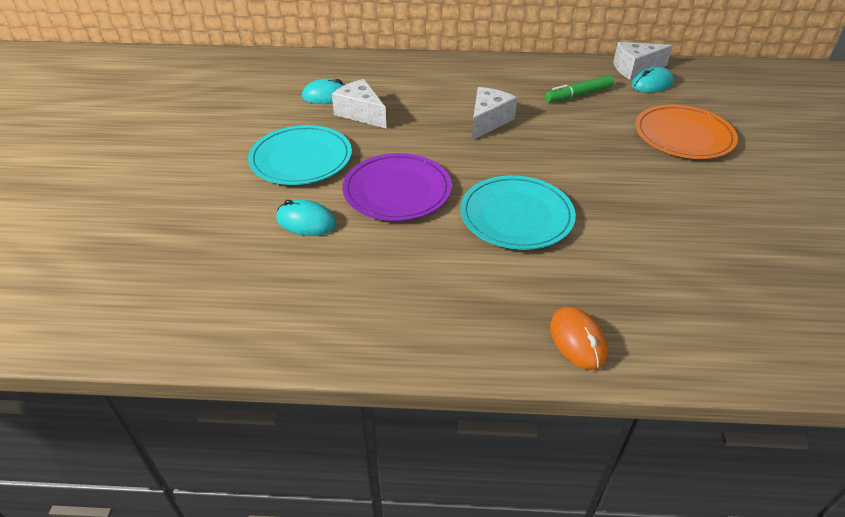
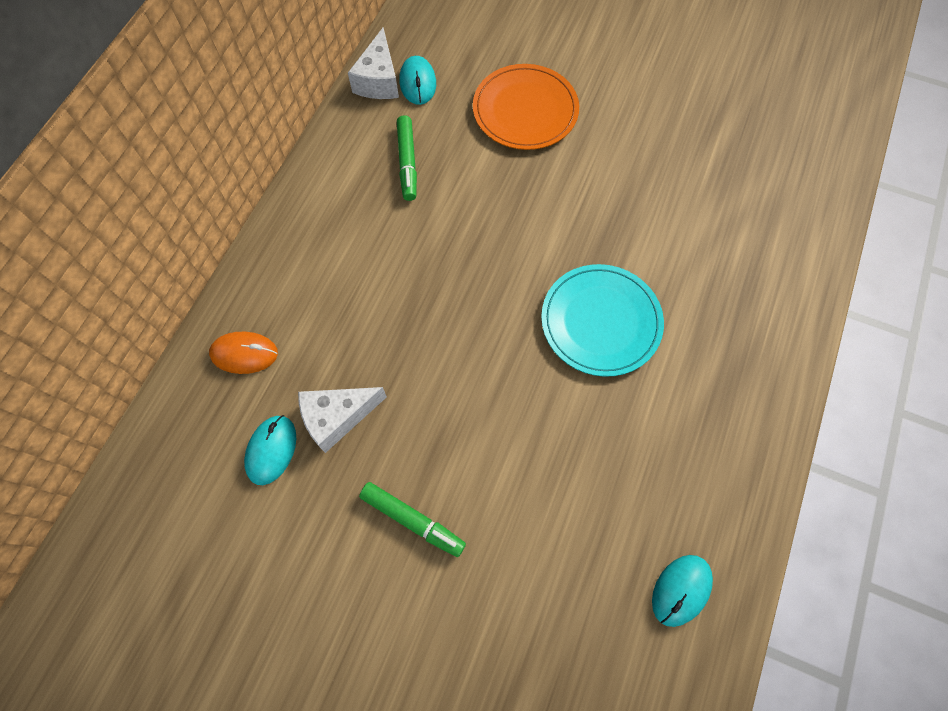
camera: 70 degrees left, 25 degrees up
turquoise plate [248,125,352,185] -> green marker [359,482,466,557]
turquoise mouse [276,199,336,236] -> turquoise mouse moved to [652,555,713,627]
purple plate [343,153,452,221] -> none
white cheese [472,87,517,140] -> none
orange mouse [550,307,608,370] -> orange mouse moved to [209,332,278,374]

